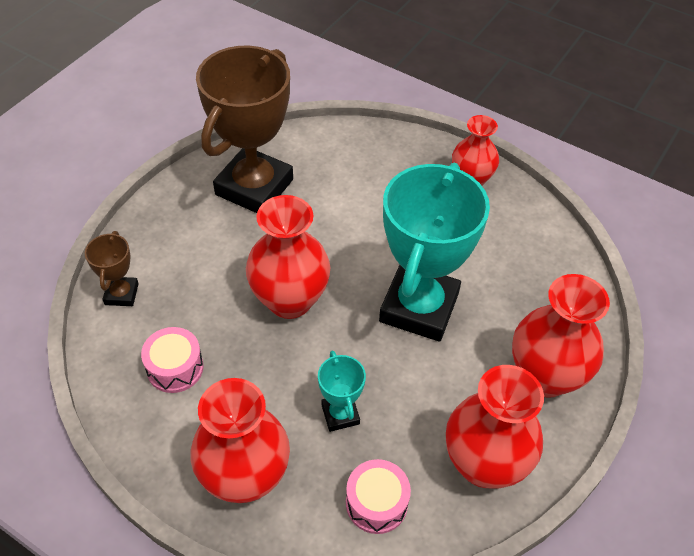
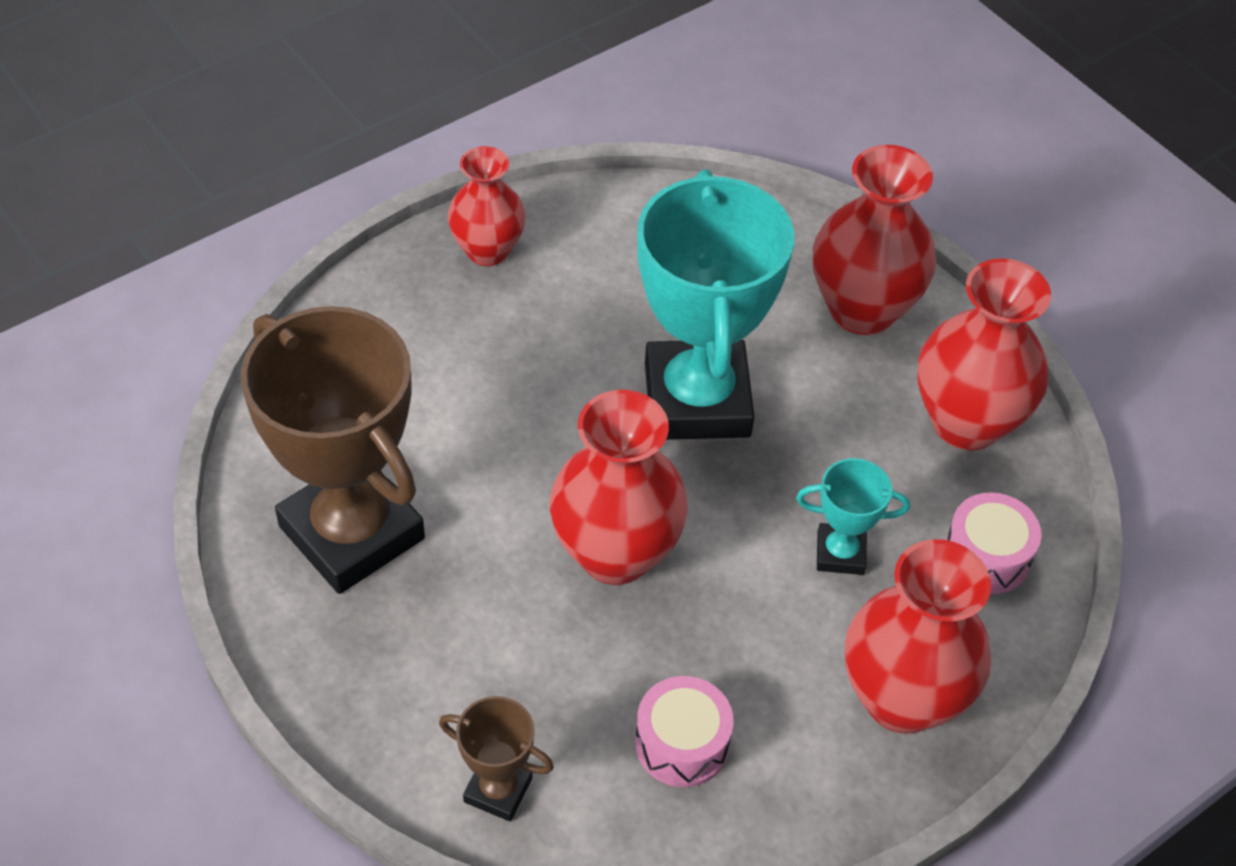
camera: 70 degrees left, 0 degrees up
turquoise trophy [379,163,490,342] -> turquoise trophy turned 45 degrees clockwise [637,169,794,440]

